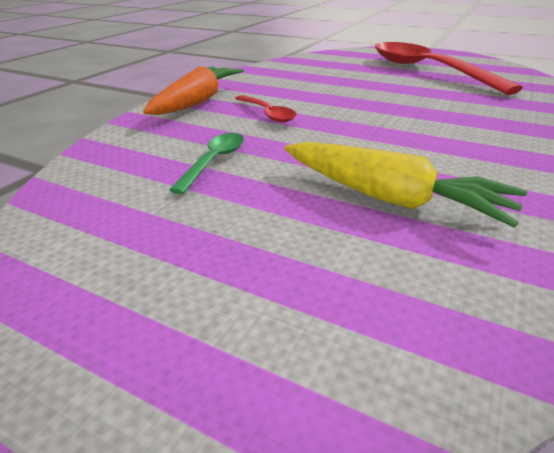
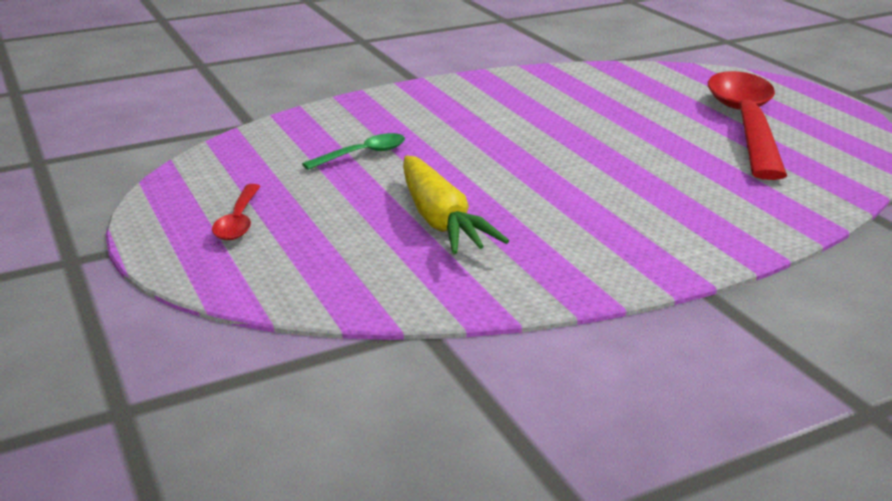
camera: 35 degrees right, 5 degrees down
orange carrot [143,66,244,115] -> none
red spoon [235,95,297,122] -> red spoon moved to [212,184,261,240]

